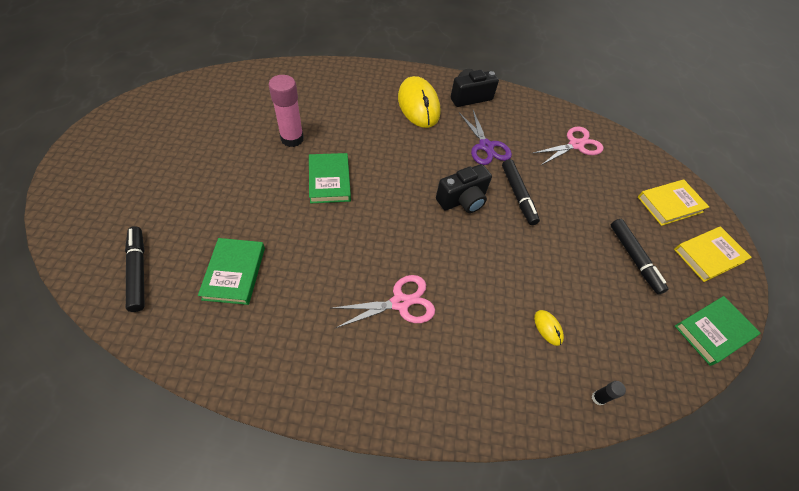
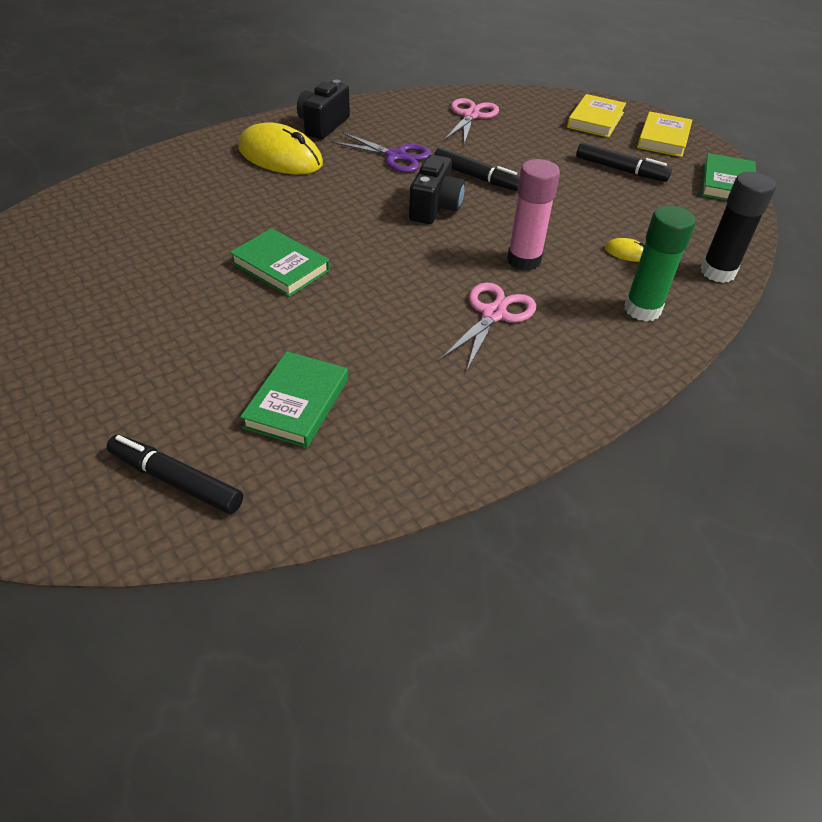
camera: 40 degrees left, 10 degrees down
green book [198,238,265,305] -> green book turned 60 degrees clockwise [240,351,348,448]
pink glue stick [269,75,304,147] -> pink glue stick moved to [507,159,560,271]
black glue stick [592,381,626,406] -> black glue stick [701,172,776,283], size x2.27
none -> green glue stick [625,205,696,322]

